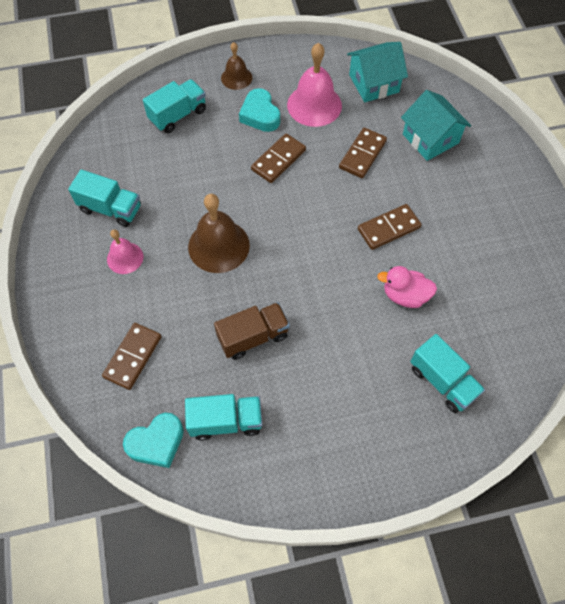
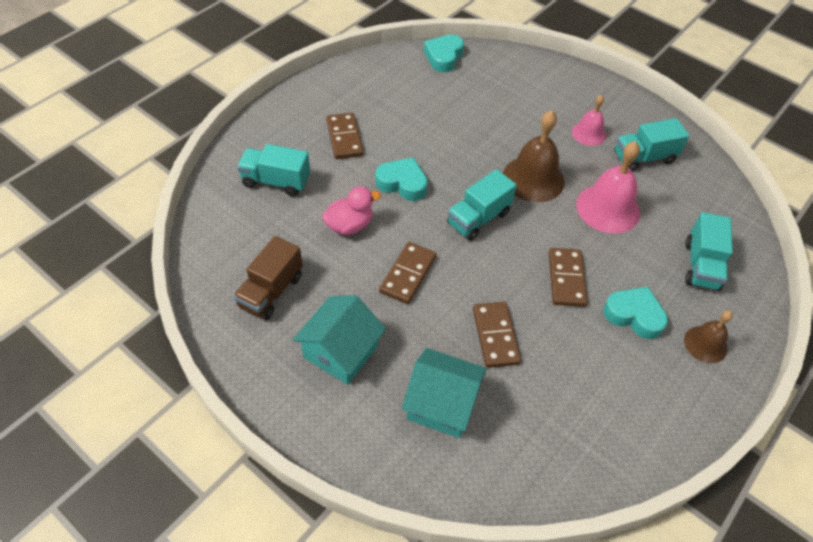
camera: 140 degrees right, 10 degrees down
brown domino [102,323,162,390] -> brown domino moved to [326,113,364,159]
turquoise truck [185,394,262,441] -> turquoise truck moved to [447,169,517,241]
brown truck [214,302,290,360] -> brown truck moved to [233,236,303,320]
pink bell [287,43,342,127] -> pink bell moved to [576,141,640,233]
turquoise house [347,42,408,102] -> turquoise house moved to [293,295,386,385]
none -> turquoise heart [375,157,428,201]

